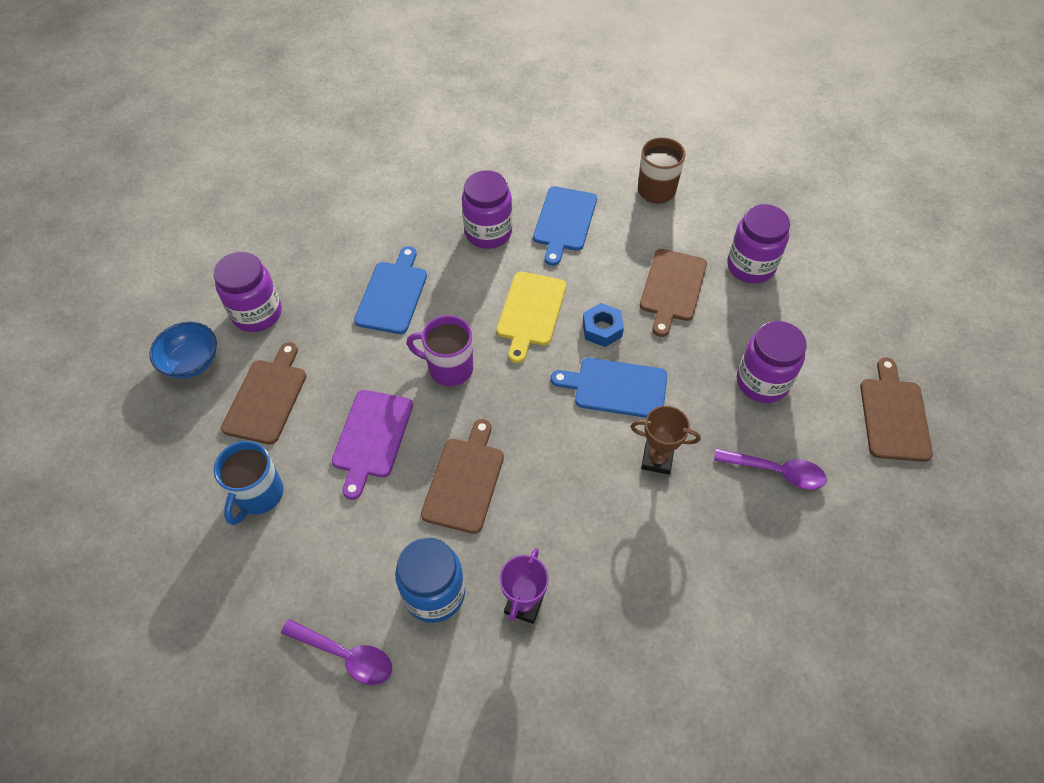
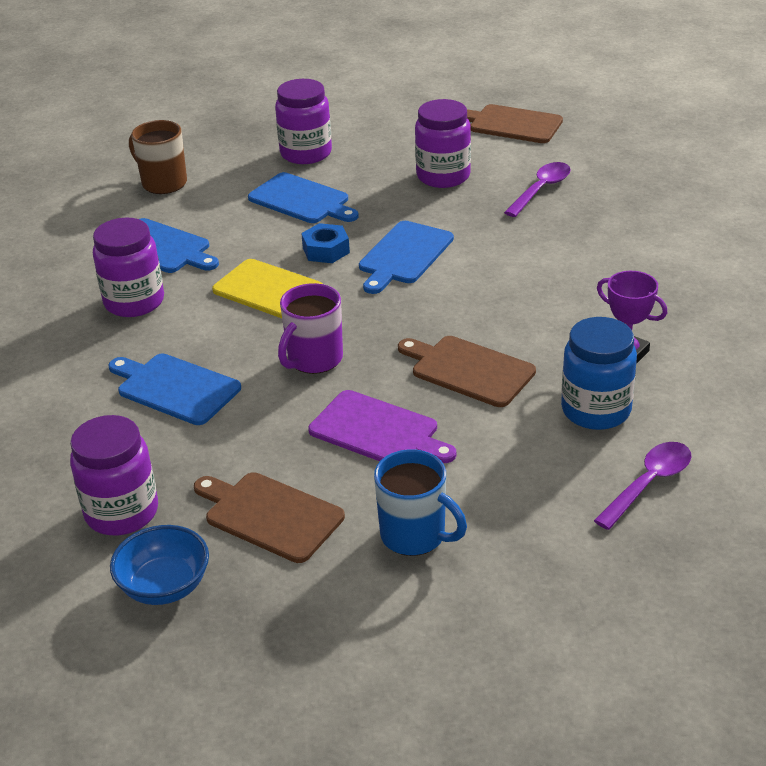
camera: 70 degrees left, 20 degrees down
brown trophy [630,406,700,475] -> none
brown cutting board [640,249,707,337] -> blue cutting board [248,172,359,223]

